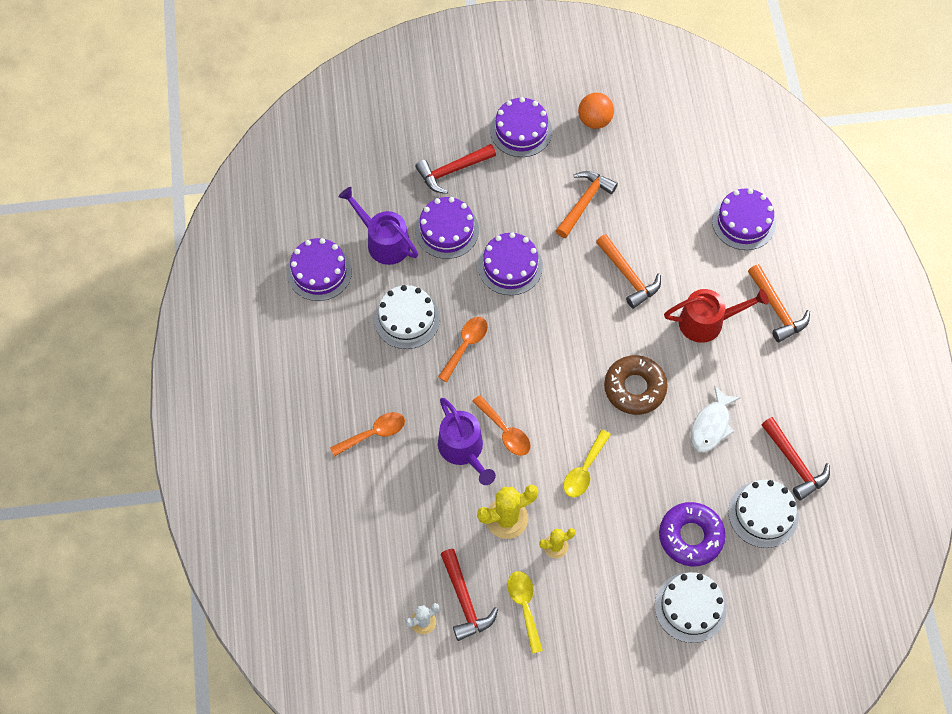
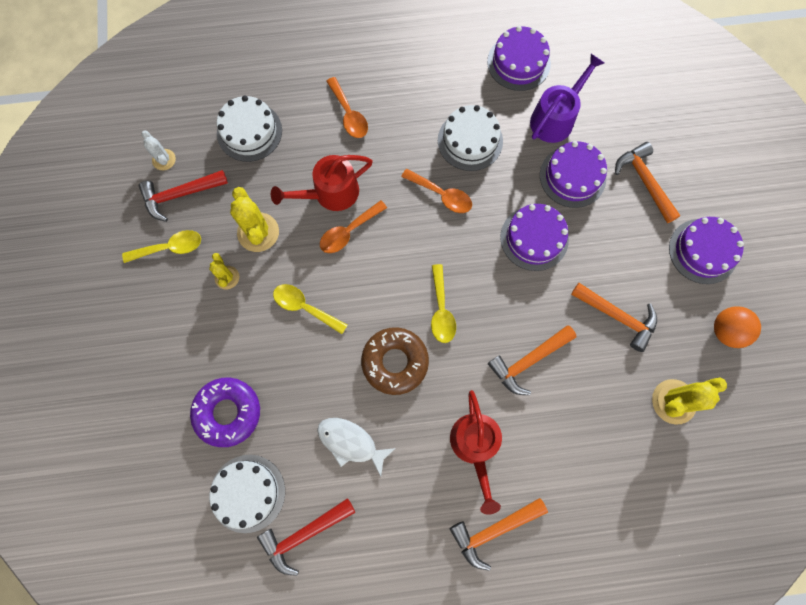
camera: 90 degrees right, 10 degrees up
red hammer [415,144,496,194] -> orange hammer [615,142,681,223]
purple watering can [438,398,496,485] -> red watering can [271,155,373,211]
white cake [655,572,727,643] -> white cake moved to [217,96,282,162]
purple cake [712,188,776,250] -> none
none -> yellow spoon [431,264,456,343]
none -> yellow cactus [652,377,727,425]

